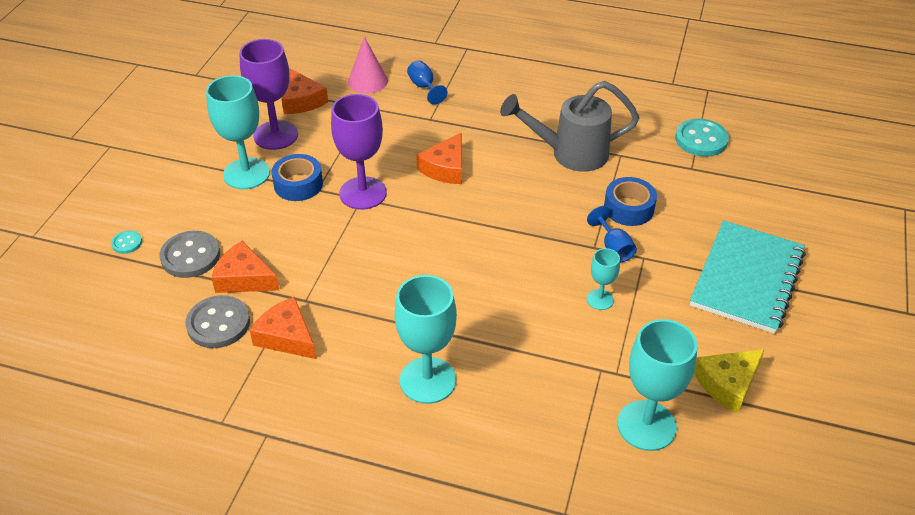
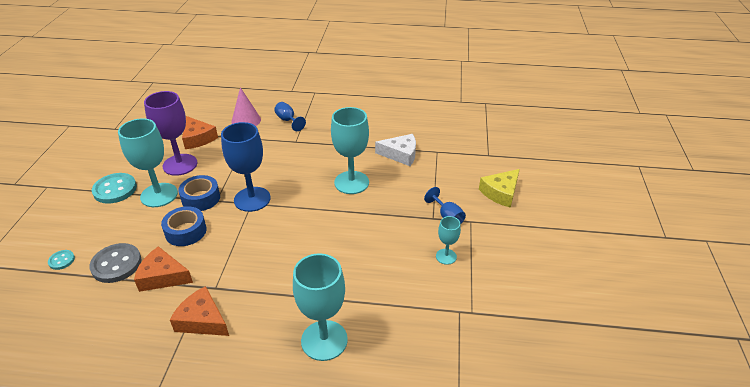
camera: 10 degrees left, 5 degrees down
grey button [185,295,250,348] -> none
purple goblet [331,94,387,210] -> blue goblet [221,122,271,212]
orange cheese [416,133,462,184] -> none
grey watering can [500,81,639,172] -> white cheese [375,134,416,166]
blue tape [604,177,657,226] -> blue tape moved to [161,206,207,246]
turquoise goblet [617,319,697,451] -> turquoise goblet moved to [331,107,369,194]
turquoise button [675,119,729,157] -> turquoise button moved to [92,173,137,204]
turquoise notebook [690,220,806,334] -> none
yellow cheese [694,349,765,413] -> yellow cheese moved to [479,169,520,208]

